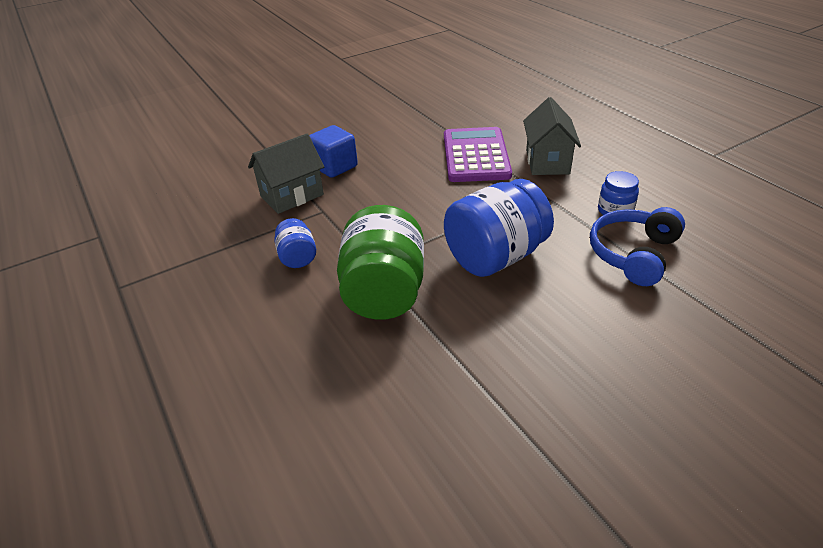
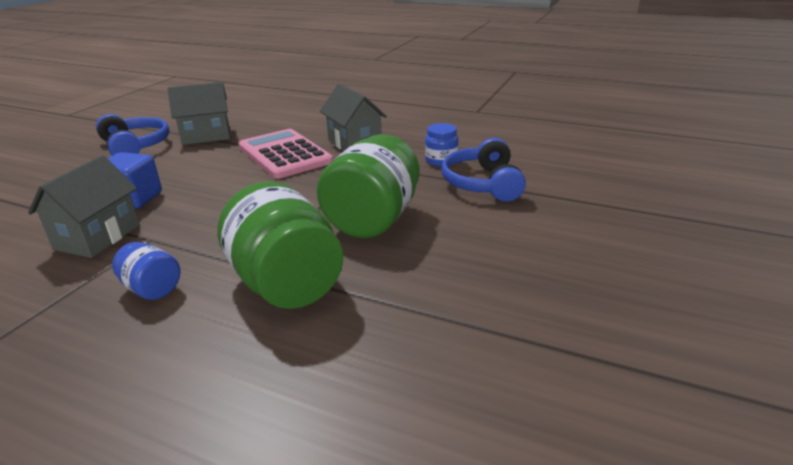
camera: 35 degrees left, 10 degrees down
purple calculator [444,127,512,182] -> pink calculator [239,129,333,179]
blue jar [444,179,554,277] -> green jar [317,134,420,238]
none -> blue headphones [96,114,169,156]
none -> grey house [168,82,230,145]

